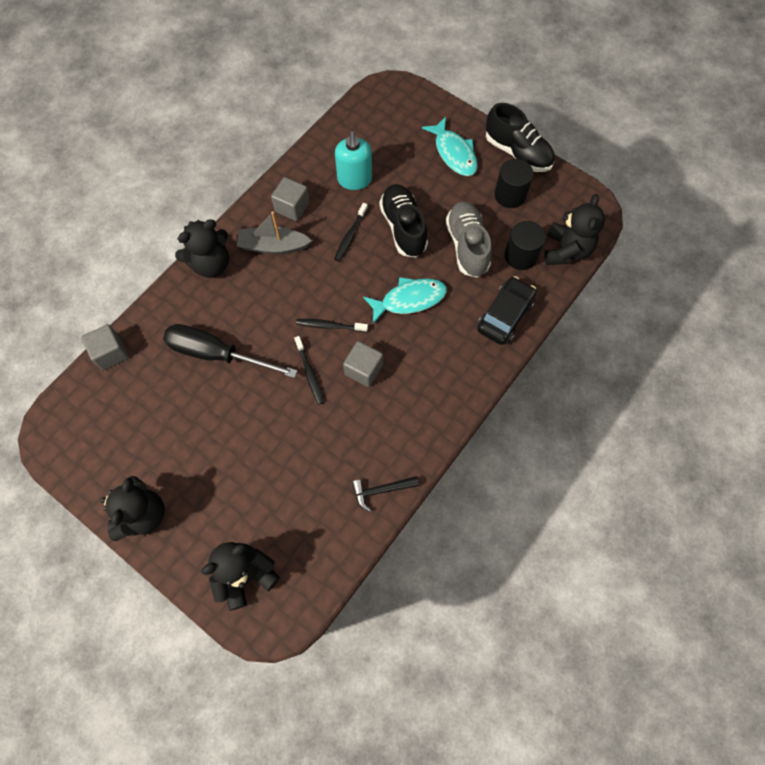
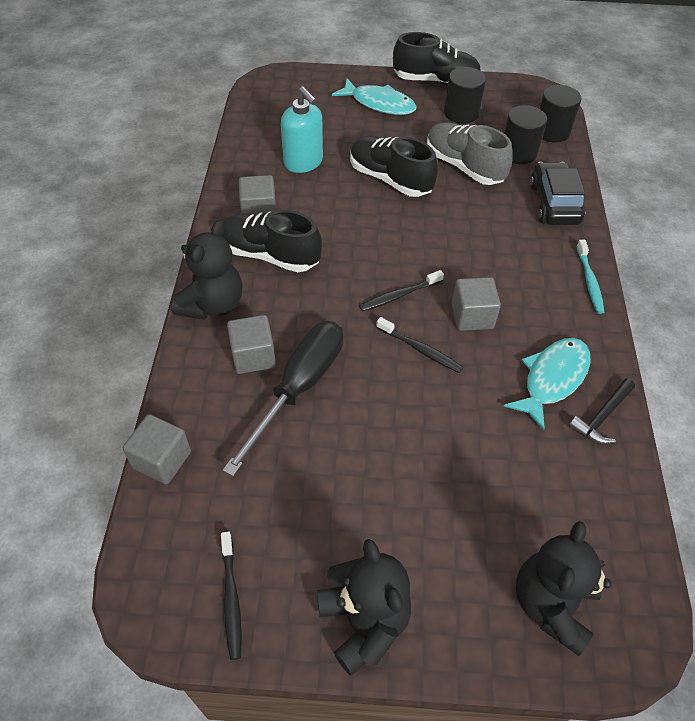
camera: 35 degrees left, 15 degrees down
black screwdriver [163,324,297,378] -> black screwdriver turned 135 degrees clockwise [223,321,343,476]
grey boat [237,211,312,254] -> black shoe [222,210,322,272]
black toothbrush [334,203,368,261] -> black toothbrush moved to [221,531,242,660]
turquoise fish [363,277,447,324] -> turquoise fish moved to [504,338,590,430]
black teddy bear [544,194,605,265] -> black cylinder [539,85,582,143]
none -> grey cube [227,315,276,374]
none -> turquoise toothbrush [577,240,604,314]

